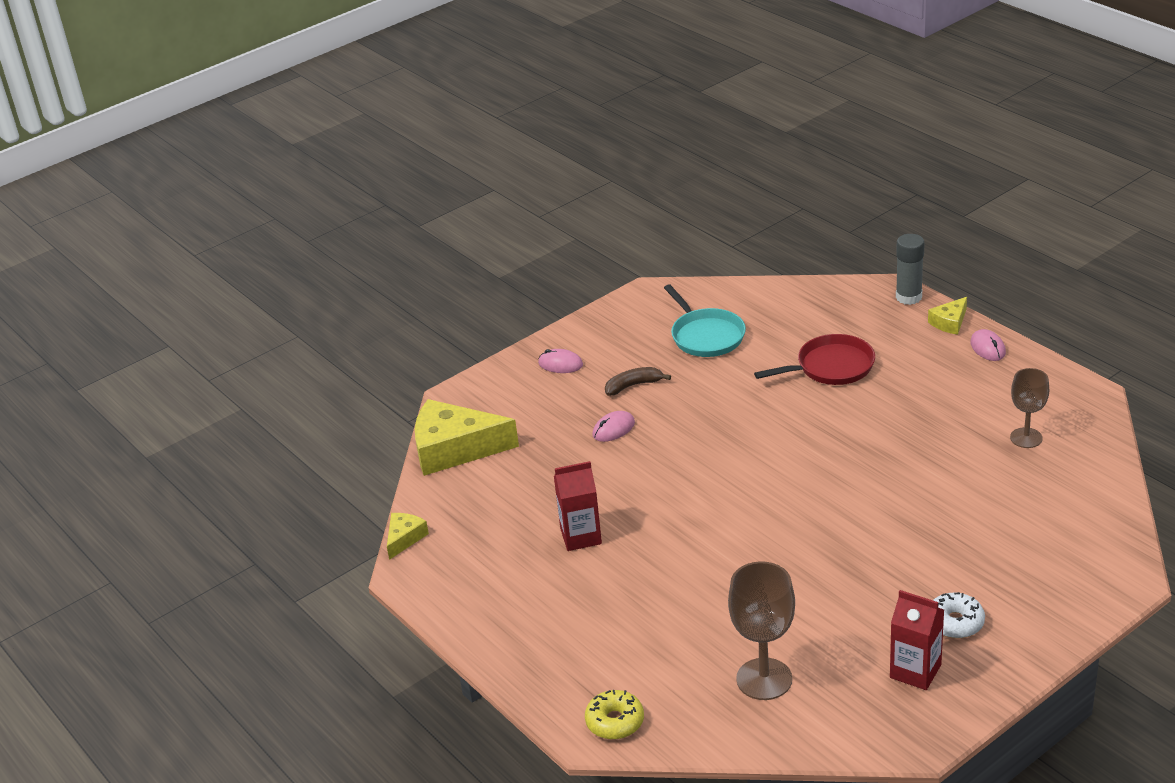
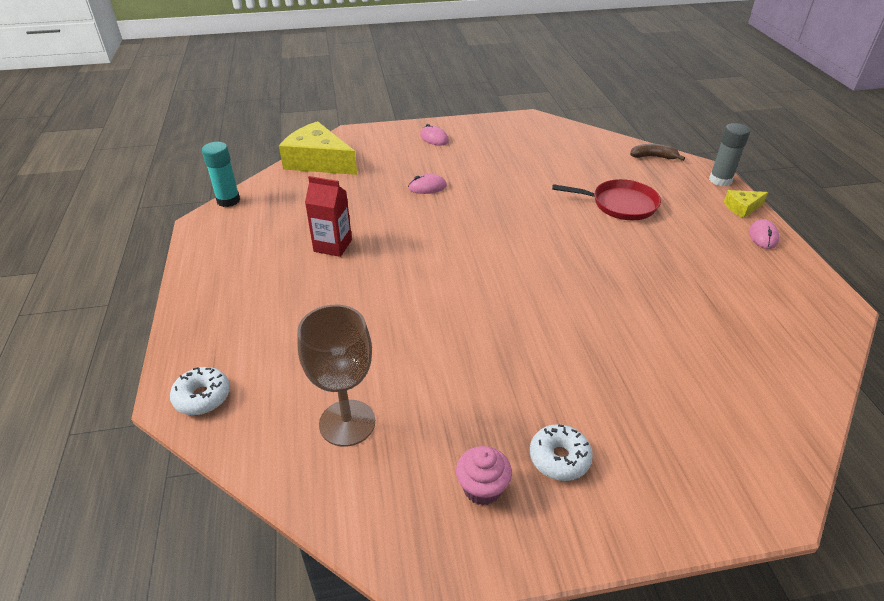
camera: 25 degrees right, 5 degrees up
yellow cheese [387,513,429,560] -> turquoise glue stick [202,142,240,207]
yellow donut [585,690,644,739] -> white donut [170,367,230,415]
brown banana [605,367,671,396] -> brown banana moved to [630,144,685,161]
turquoise pan [664,284,746,357] -> none
red carton [890,590,944,690] -> pink cupcake [456,446,512,505]
brown goblet [1010,368,1049,448] -> none

